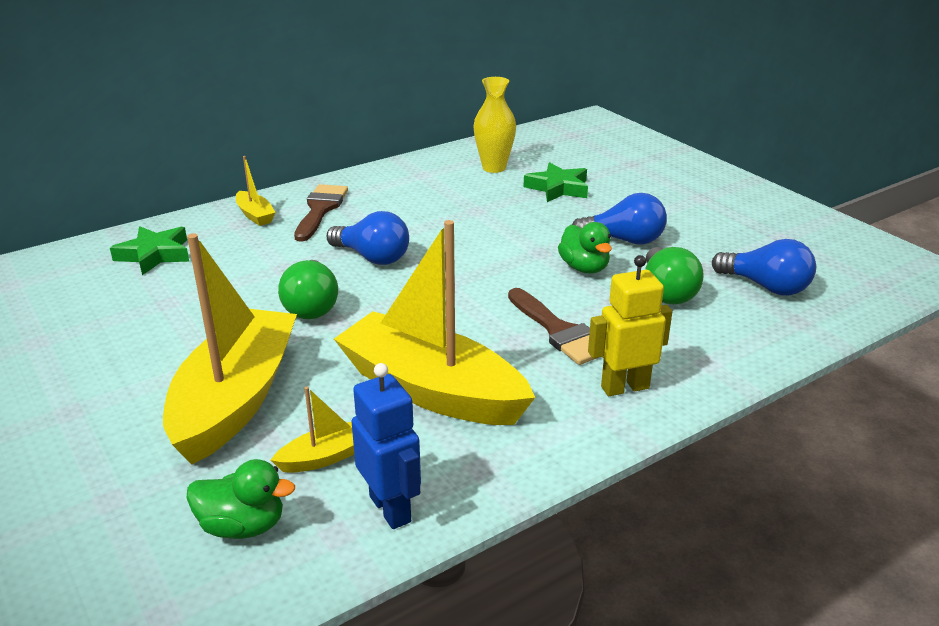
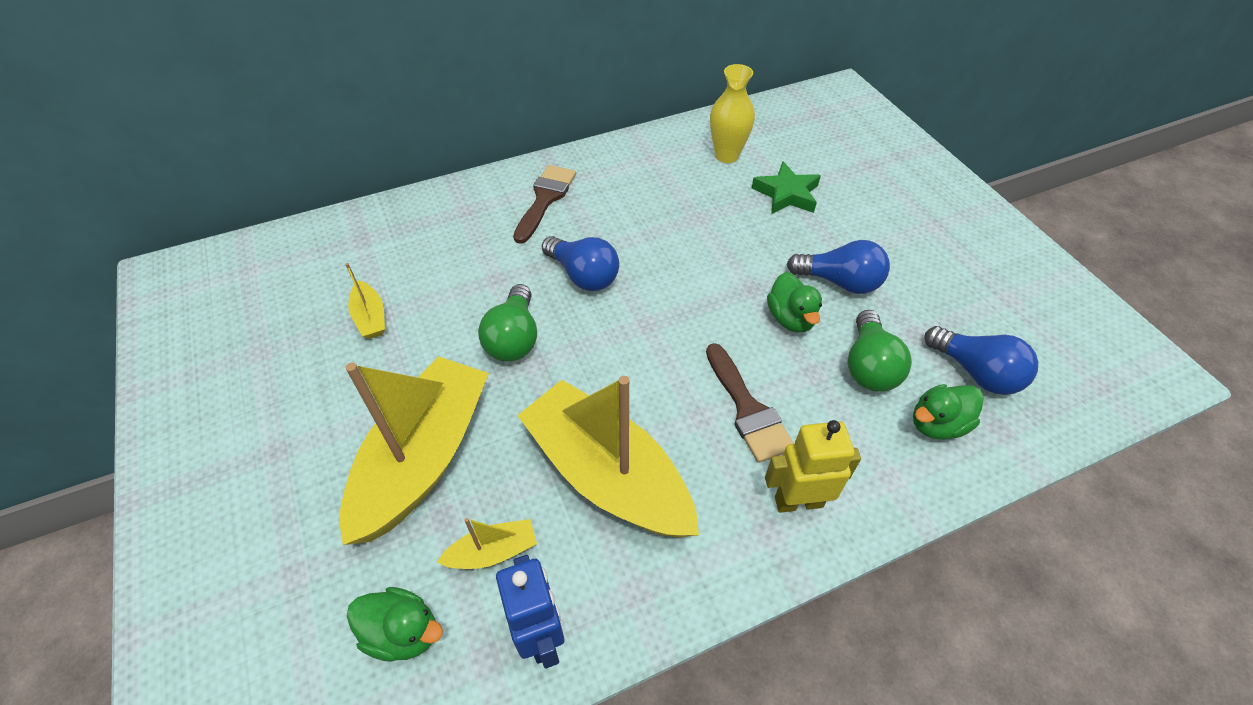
camera: 10 degrees right, 20 degrees up
green star [110,227,189,275] -> none
yellow boat [236,156,276,226] -> yellow boat moved to [345,263,385,339]
none -> green duck [913,384,984,440]

